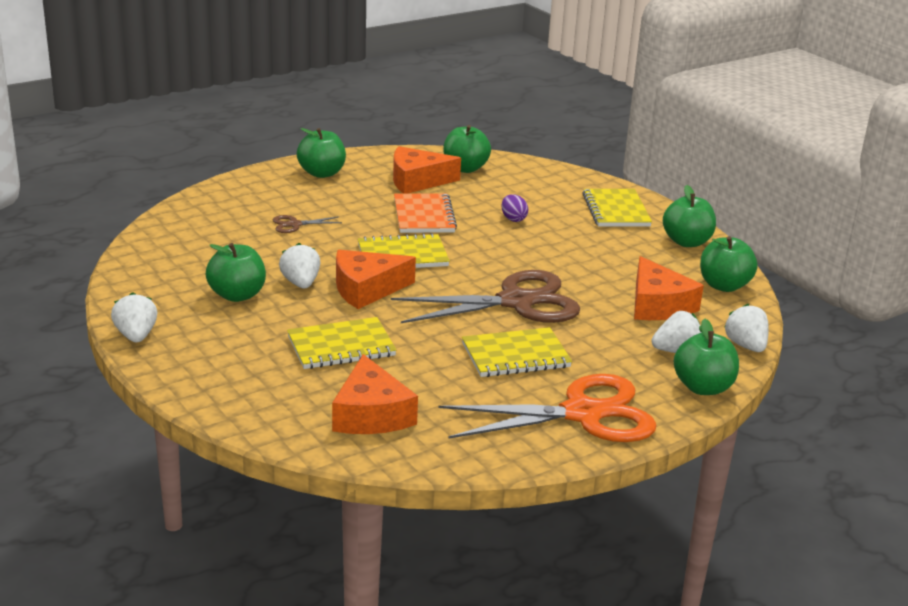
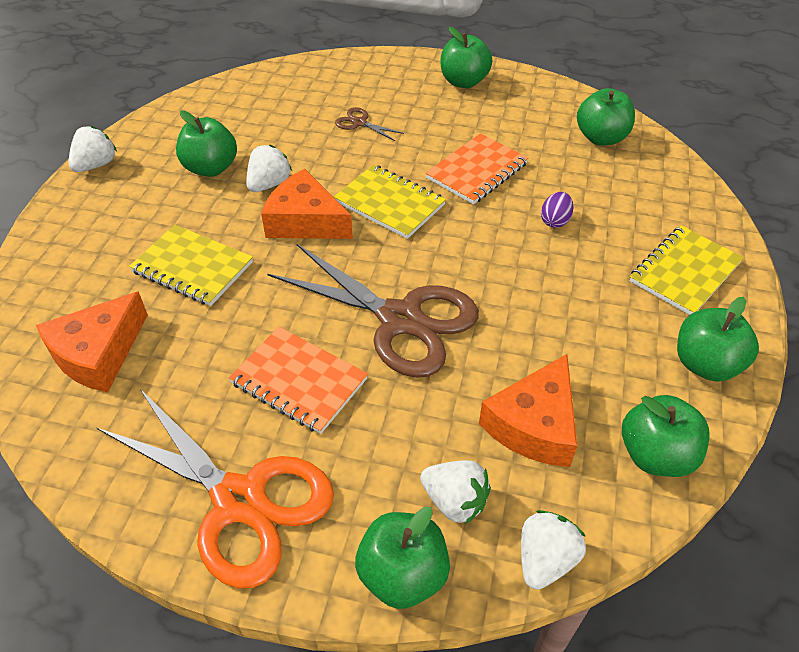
camera: 50 degrees right, 20 degrees up
orange cheese [393,146,461,194] -> none
yellow notebook [462,327,572,377] -> orange notebook [229,327,368,434]

